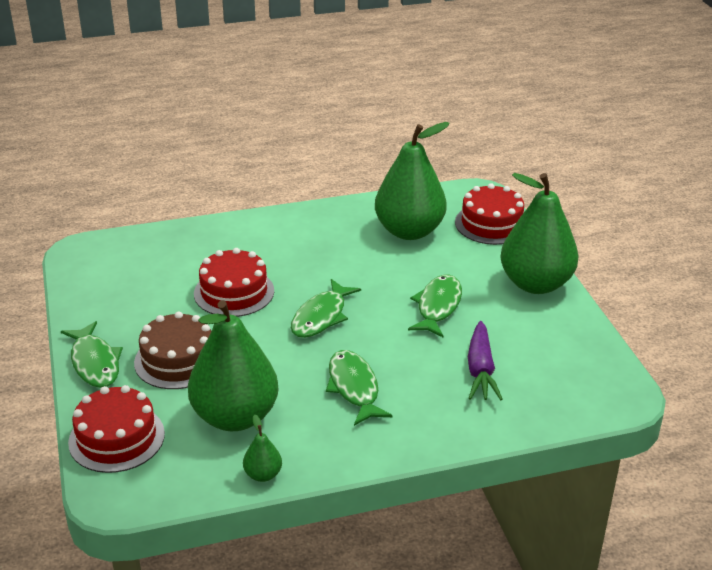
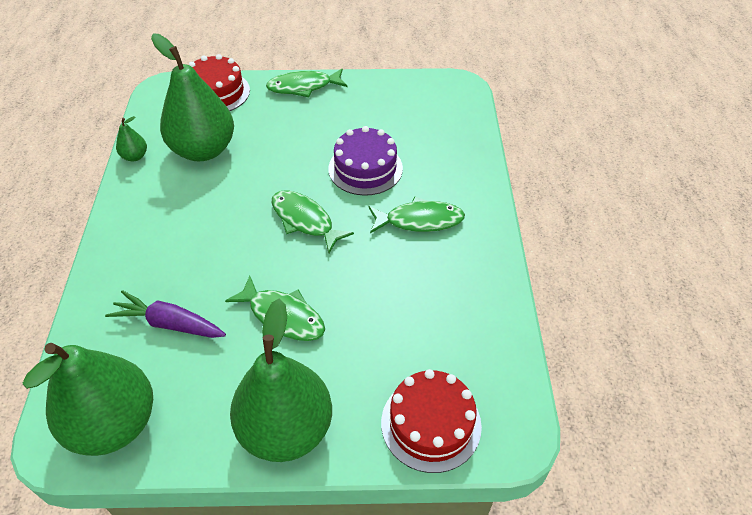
camera: 105 degrees right, 15 degrees up
brown cake [134,311,211,389] -> none
red cake [194,248,274,317] -> purple cake [328,126,403,196]
green fish [326,350,393,426] -> green fish moved to [368,197,465,233]
green pear [375,122,450,240] -> green pear moved to [23,343,153,456]

